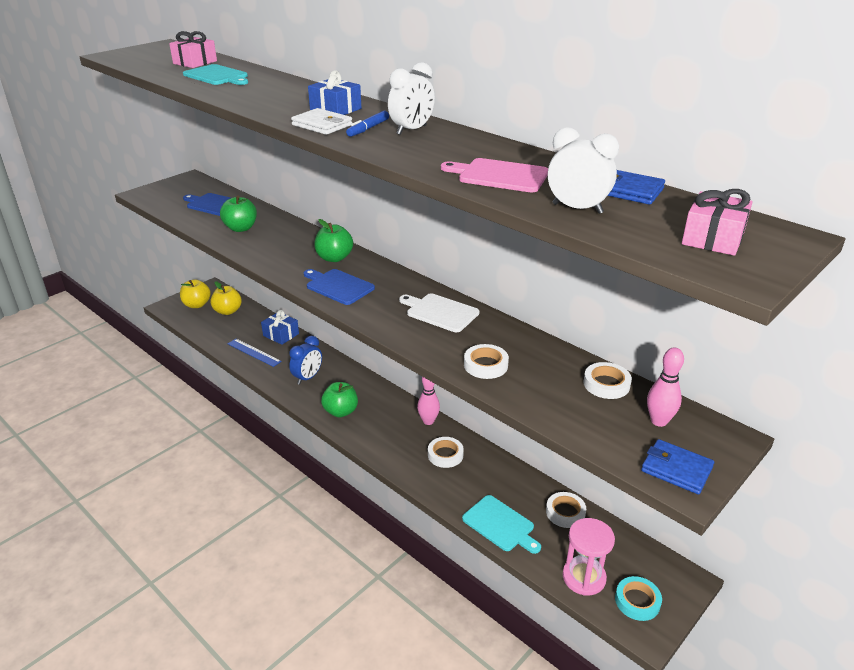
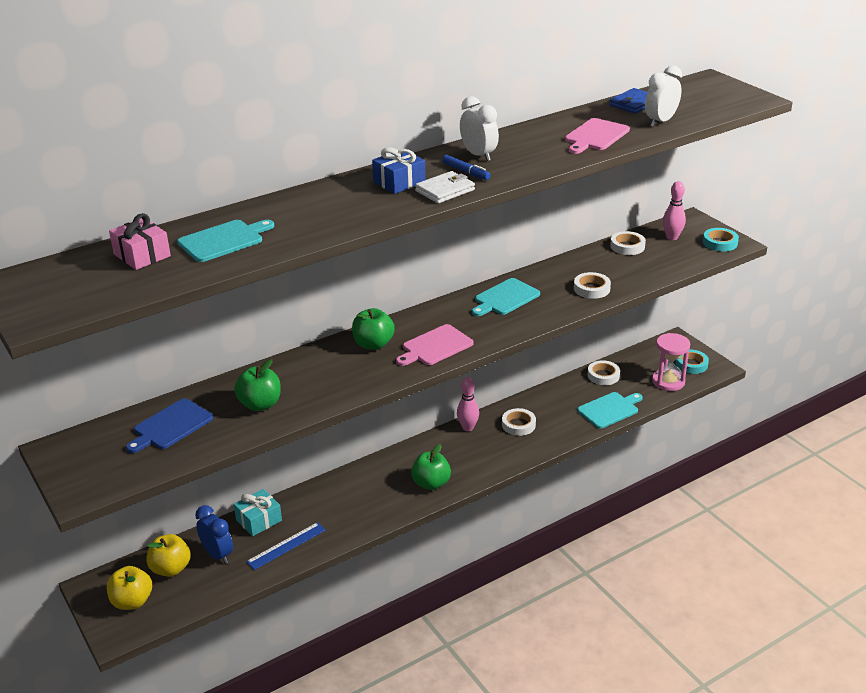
camera: 75 degrees left, 0 degrees up
blue gift [261,310,299,345] -> turquoise gift [234,489,282,536]
blue clock [289,336,322,385] -> blue clock moved to [195,505,233,564]
blue cutting board [304,269,375,305] -> pink cutting board [396,324,474,366]
white cutting board [399,294,479,332] -> turquoise cutting board [472,278,540,316]
blue wallet [641,439,714,495] -> turquoise tape [703,228,739,251]
pink gift [682,189,753,256] -> none

